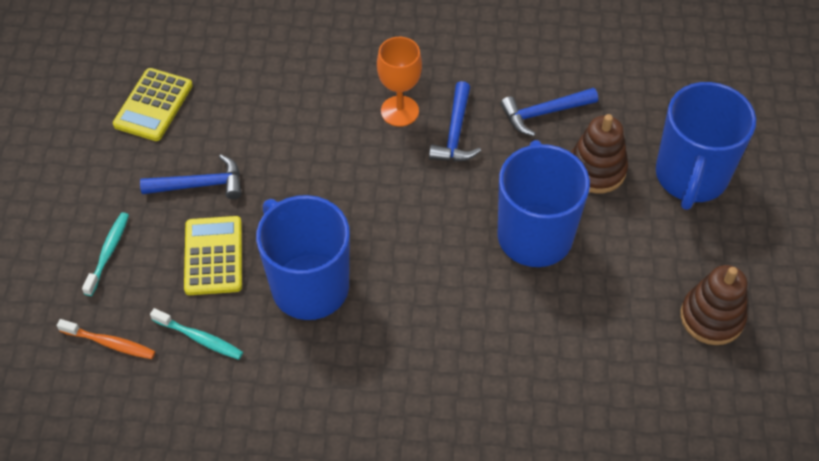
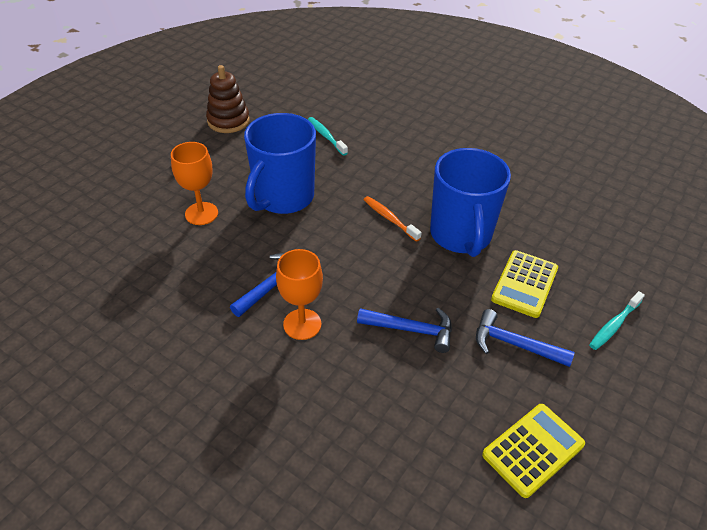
camera: 150 degrees left, 10 degrees down
orange toothbrush [57,319,155,359] -> orange toothbrush moved to [364,196,422,242]
turquoise toothbrush [150,308,243,360] -> turquoise toothbrush moved to [308,117,348,156]
blue hammer [500,88,598,136] -> blue hammer moved to [357,308,452,353]
brown stacking toy [571,114,628,194] -> orange goblet [171,142,218,225]
blue mug [656,82,756,210] -> none

